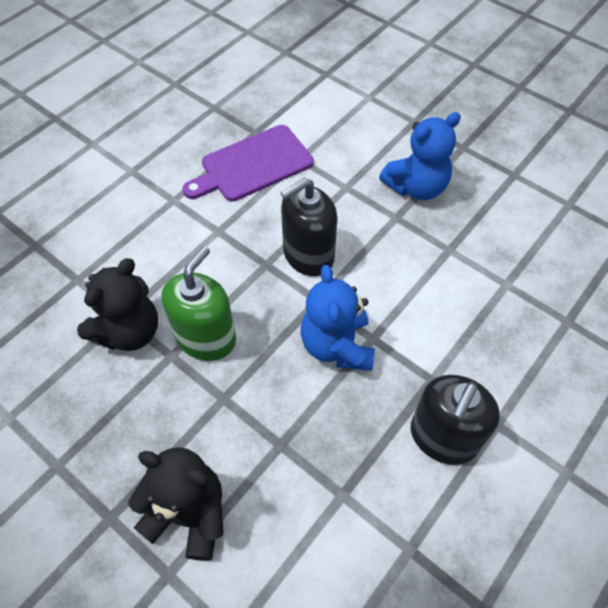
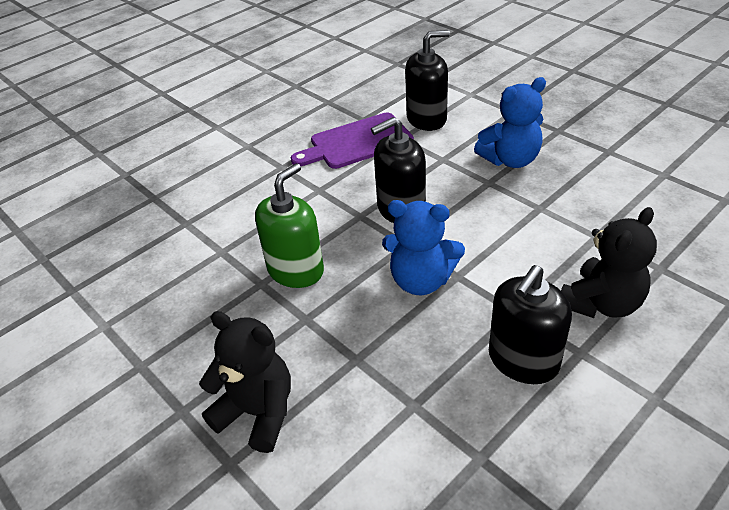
camera: 10 degrees right, 15 degrees down
black teddy bear [77,258,158,351] -> black teddy bear moved to [561,207,657,318]
blue teddy bear [301,265,375,371] -> blue teddy bear turned 75 degrees counterclockwise [382,200,465,295]
none -> black soap dispenser [405,30,450,131]

